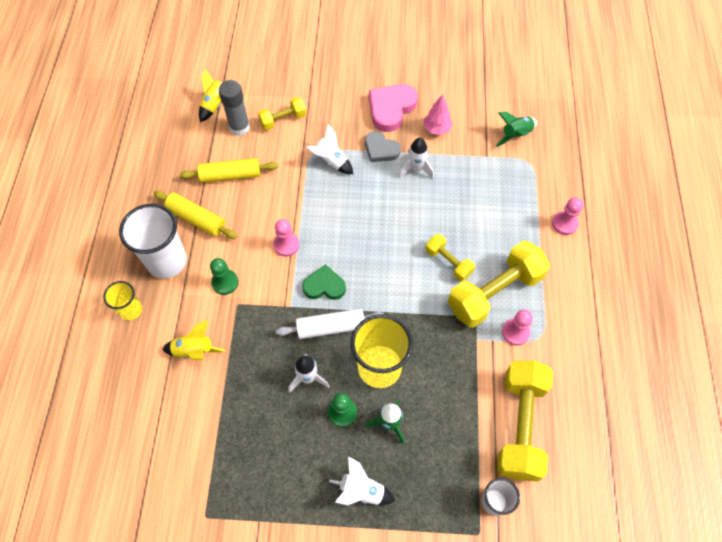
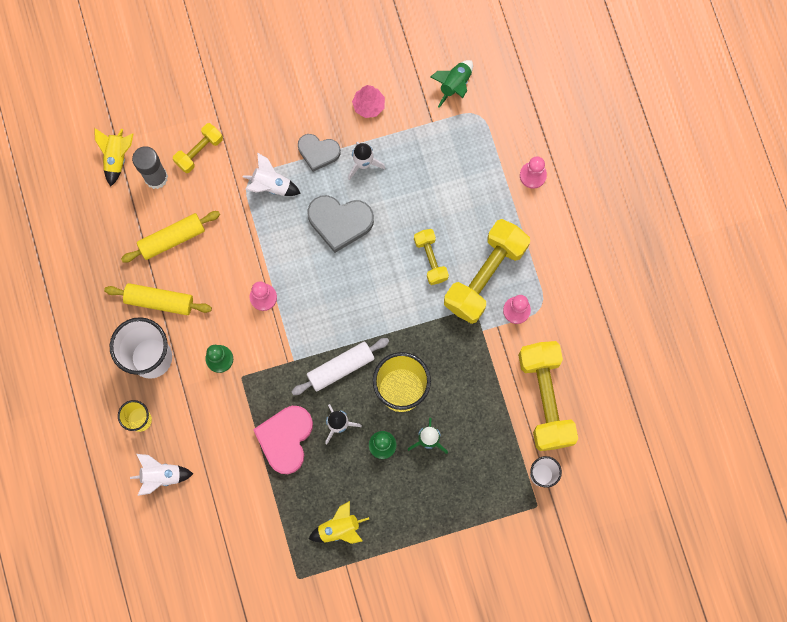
camera: 20 degrees left, 15 degrees up
yellow rocket [162,320,225,360] -> yellow rocket moved to [309,501,369,544]
green heart [302,264,346,300] -> none
white rocket [329,456,396,505] -> white rocket moved to [130,454,193,496]
pink heart [369,84,418,132] -> pink heart moved to [253,406,313,474]
yellow dumbbell [425,234,475,281] -> yellow dumbbell turned 45 degrees clockwise [414,229,449,285]
none -> grey heart [307,195,374,253]

